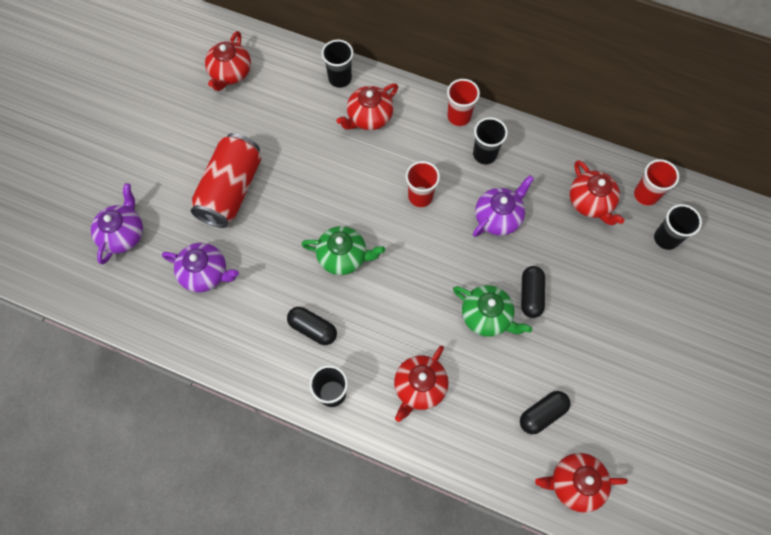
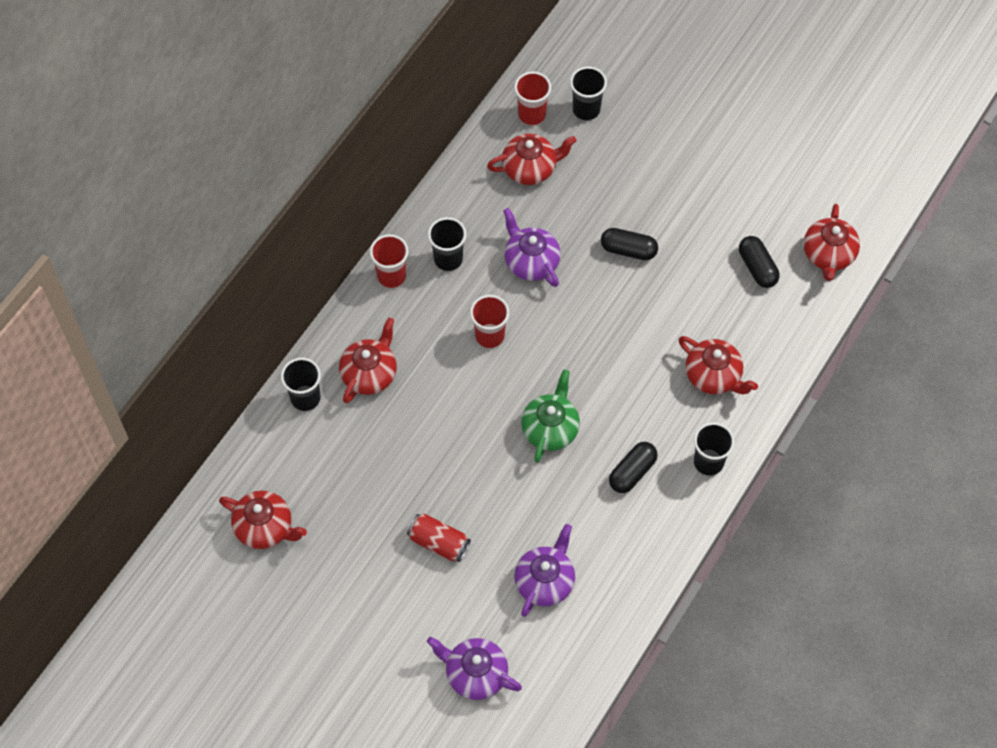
camera: 80 degrees left, 5 degrees down
red can [190,133,261,228] -> red can [407,513,471,562], size x0.55
red teapot [337,83,398,130] -> red teapot turned 120 degrees counterclockwise [339,318,397,403]
green teapot [453,285,532,337] -> none

